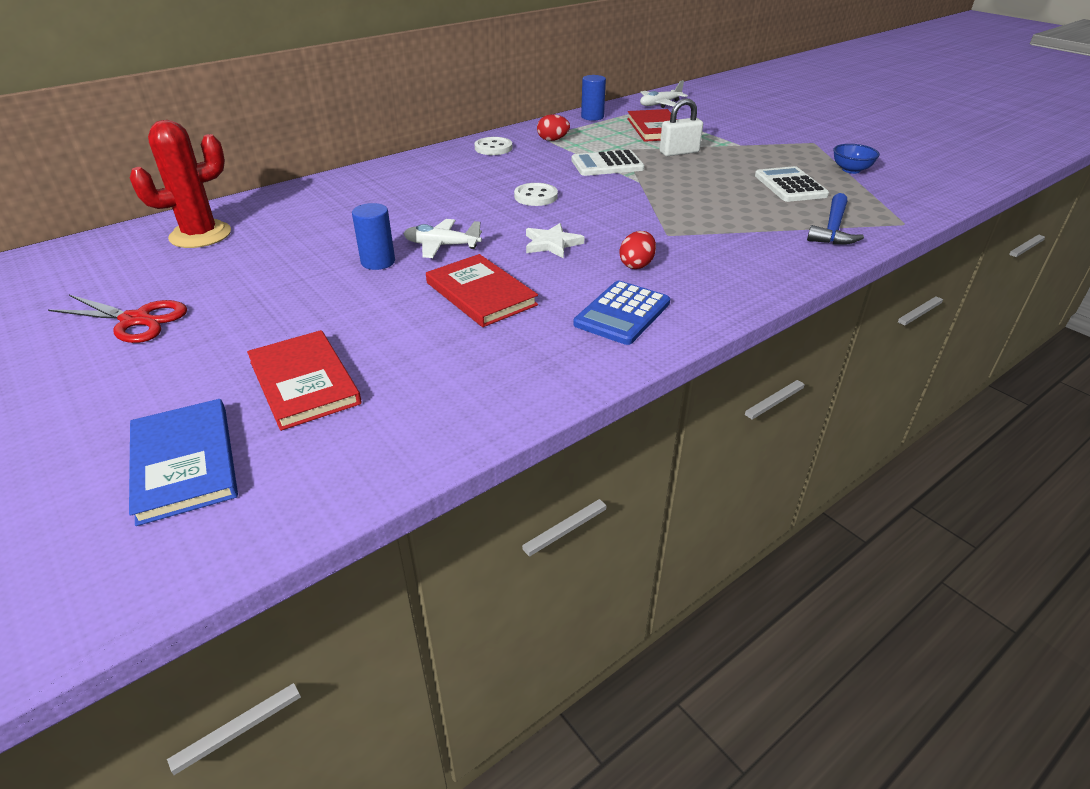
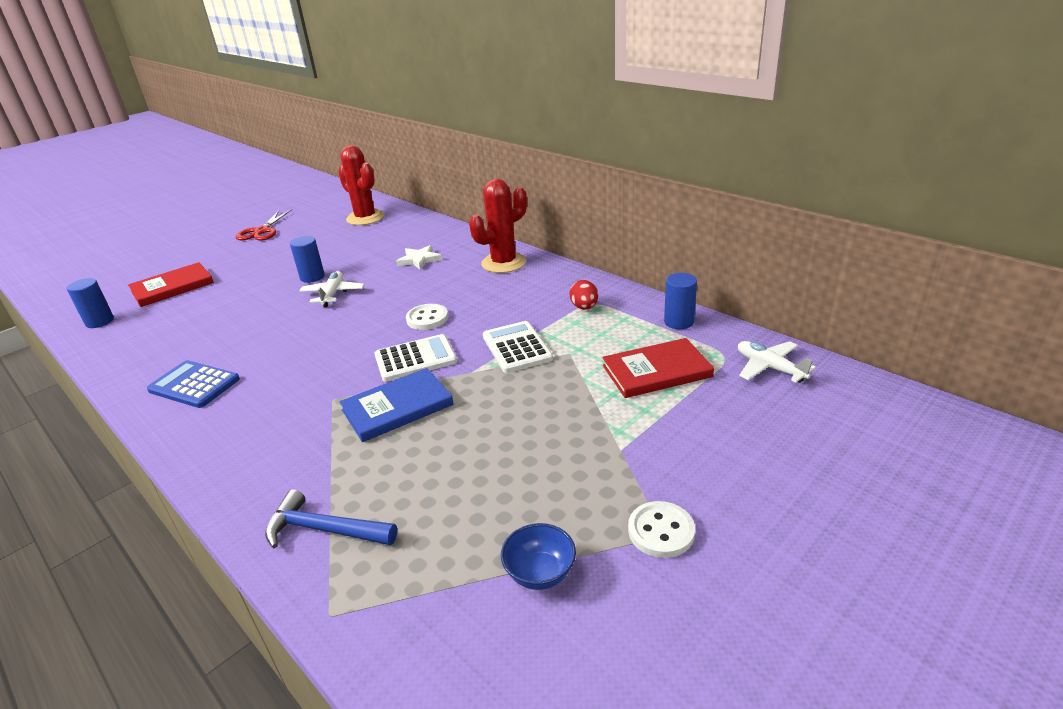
camera: 85 degrees right, 5 degrees down
blue book [129,399,238,526] -> blue book moved to [340,368,453,442]
red book [426,254,538,327] -> none
white button [474,137,512,155] -> white button moved to [628,501,695,558]
white star [526,223,585,259] -> white star moved to [396,245,442,270]
red egg [619,231,656,269] -> none
white padlock [659,98,703,156] -> none
white calculator [755,166,829,202] -> white calculator moved to [374,334,457,382]
none -> blue cylinder [67,278,114,328]
none -> red cactus [469,179,527,273]

